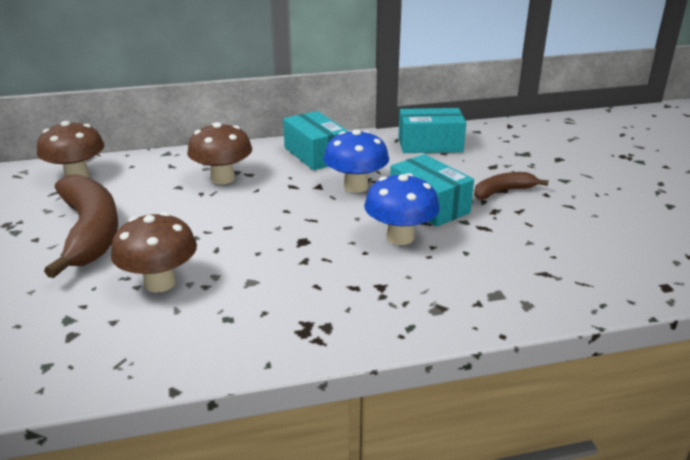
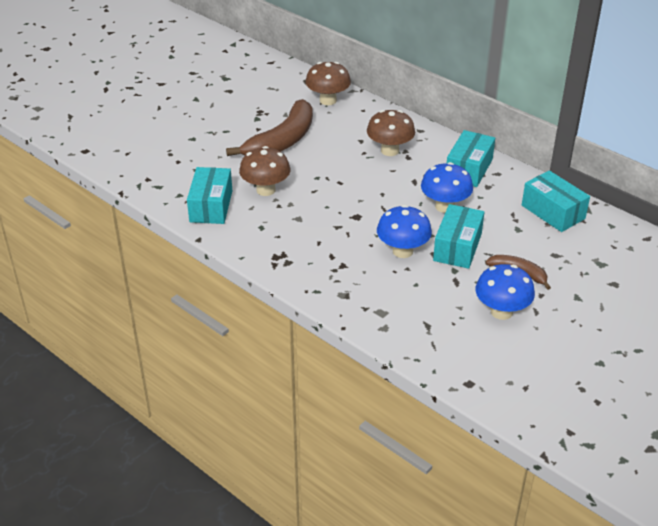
camera: 55 degrees right, 10 degrees up
none -> turquoise box [187,167,232,224]
none -> blue mushroom [475,264,535,320]

